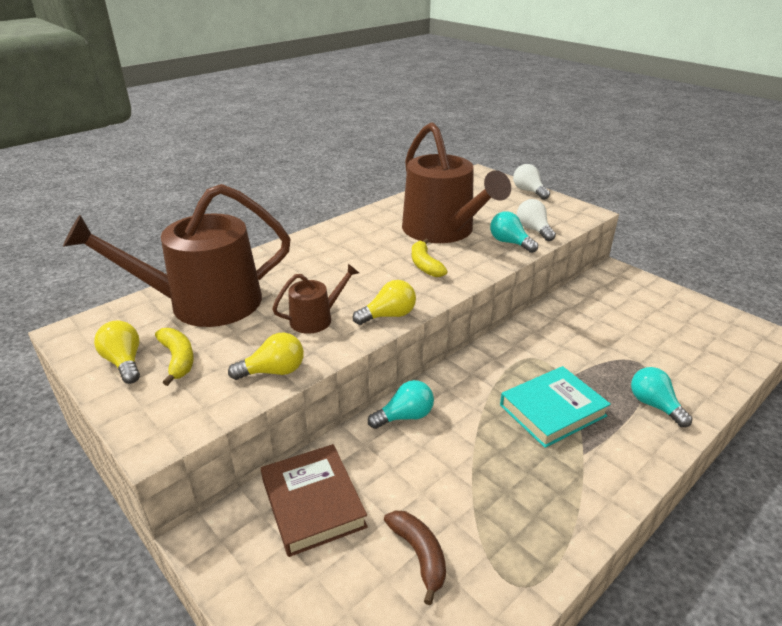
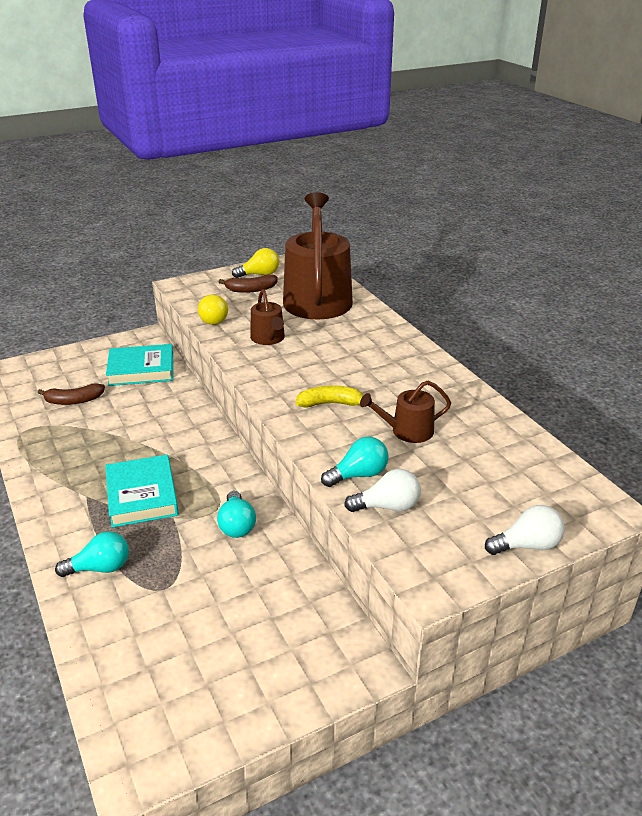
camera: 105 degrees right, 0 degrees up
yellow banana [155,328,194,386] -> brown banana [219,274,277,293]
brown book [261,444,368,557] -> turquoise book [106,344,173,386]
yellow light bulb [353,280,416,325] -> none
turquoise light bulb [368,380,434,429] -> turquoise light bulb moved to [217,491,256,538]
brown watering can [402,122,511,243] -> brown watering can [360,381,451,443], size x0.46

